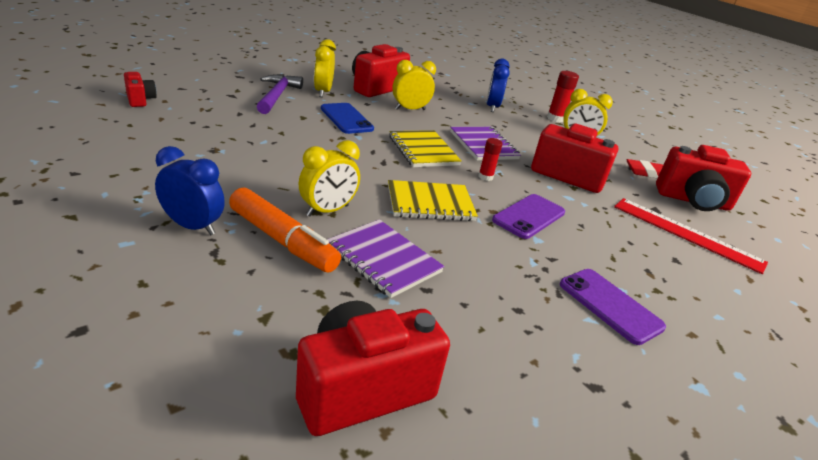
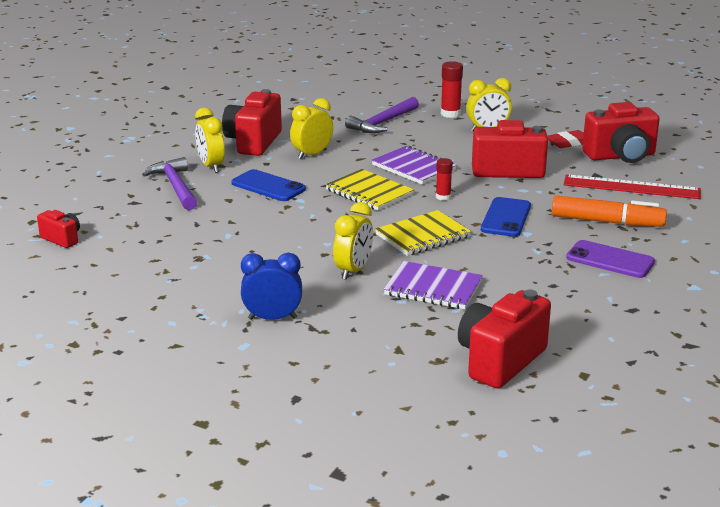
camera: 20 degrees left, 5 degrees down
orange marker [229,188,341,273] -> orange marker moved to [552,195,667,227]
blue clock [487,58,510,112] -> purple hammer [345,97,419,133]
purple phone [492,194,565,239] -> blue phone [481,197,531,237]

